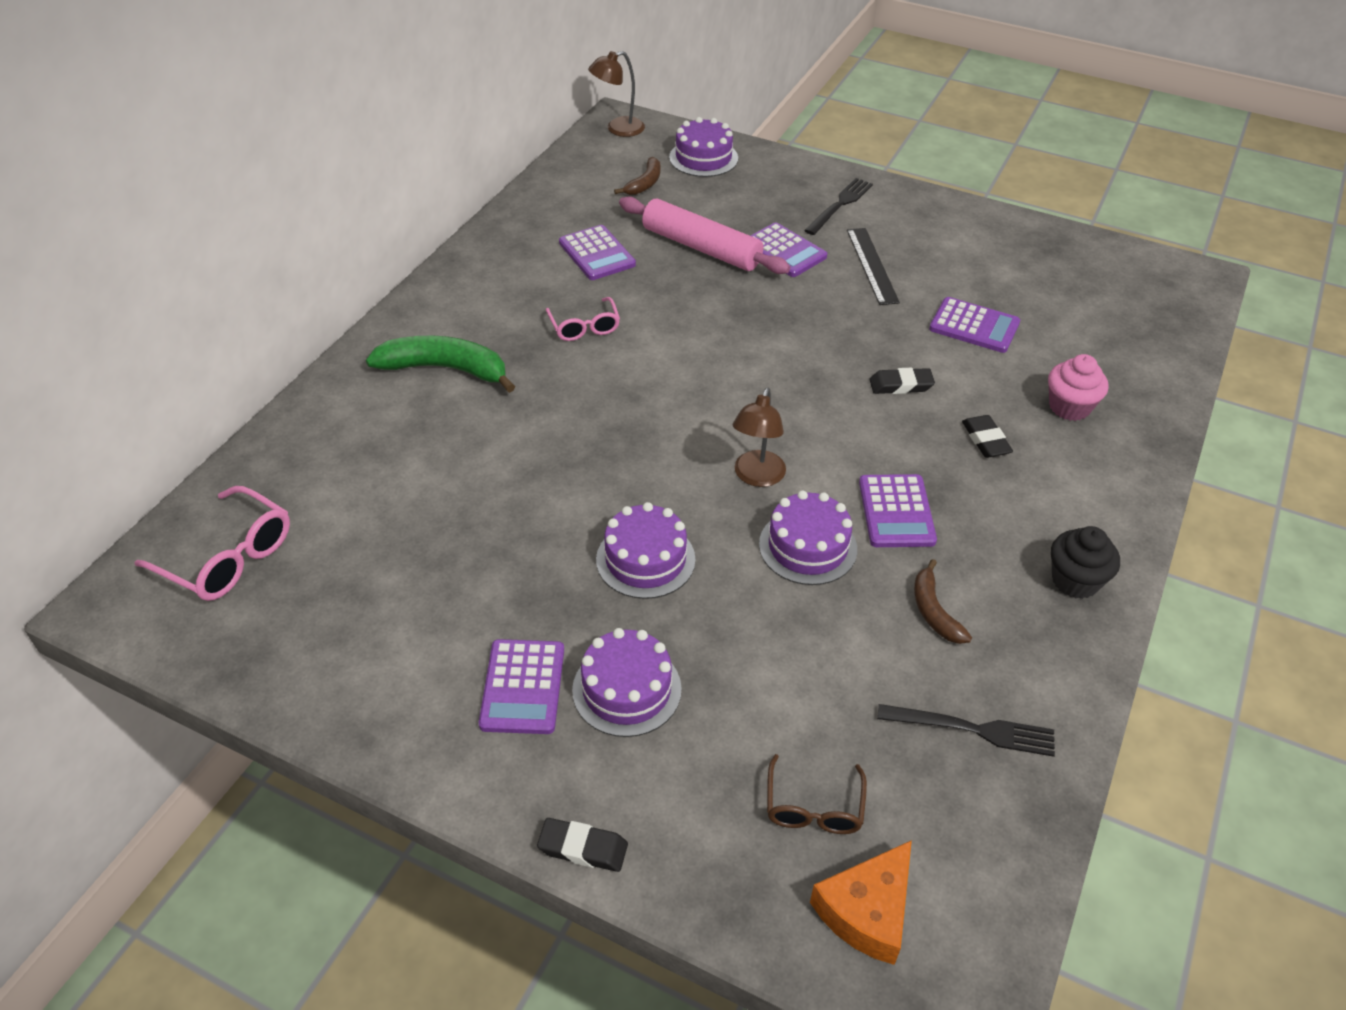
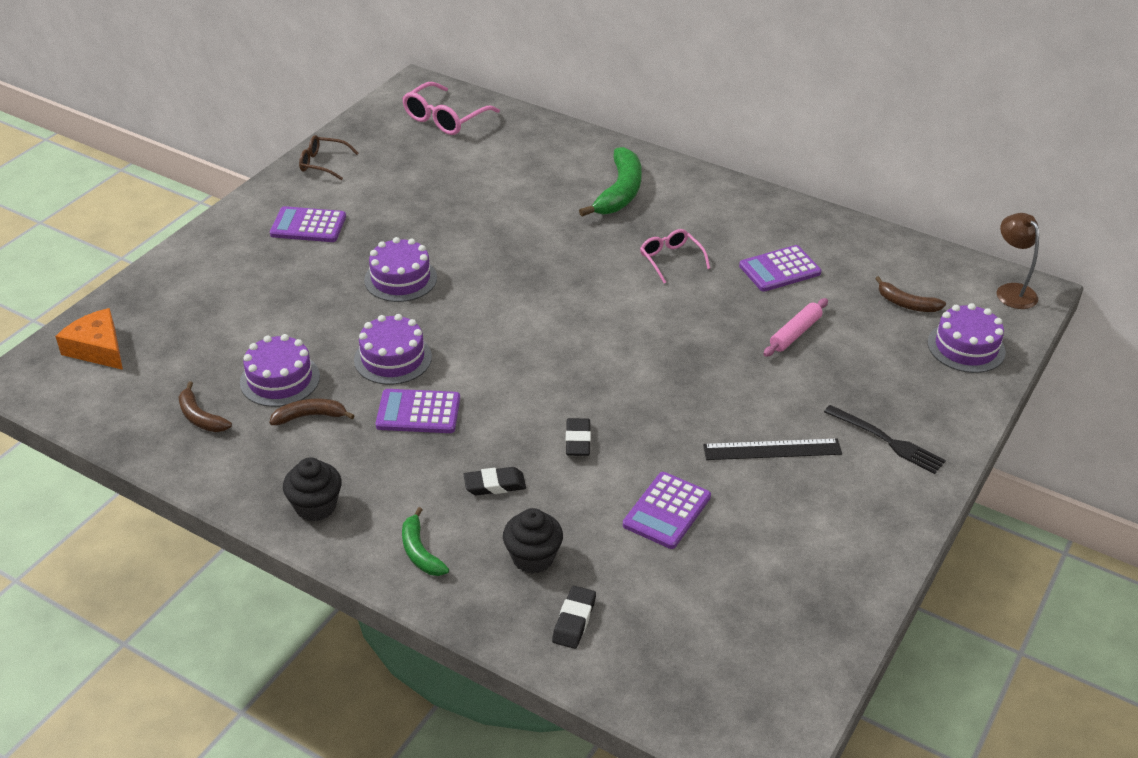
camera: 95 degrees right, 5 degrees down
black eraser [537,818,628,872] -> black eraser moved to [552,586,596,649]
pink glasses [546,297,620,341] -> pink glasses turned 75 degrees clockwise [640,229,710,283]
purple cake [572,628,682,737] -> purple cake moved to [240,334,320,407]
pink rolling pin [619,197,790,274] -> pink rolling pin [763,298,828,357], size x0.56
brown lamp [733,388,786,487] -> none
purple calculator [751,222,827,277] -> none
brown glasses [767,754,867,834] -> brown glasses moved to [299,135,358,180]
black fork [877,704,1055,757] -> brown banana [179,382,232,432]
pink cupcake [1048,354,1109,421] -> black cupcake [503,508,563,574]
none -> green banana [402,507,449,576]

